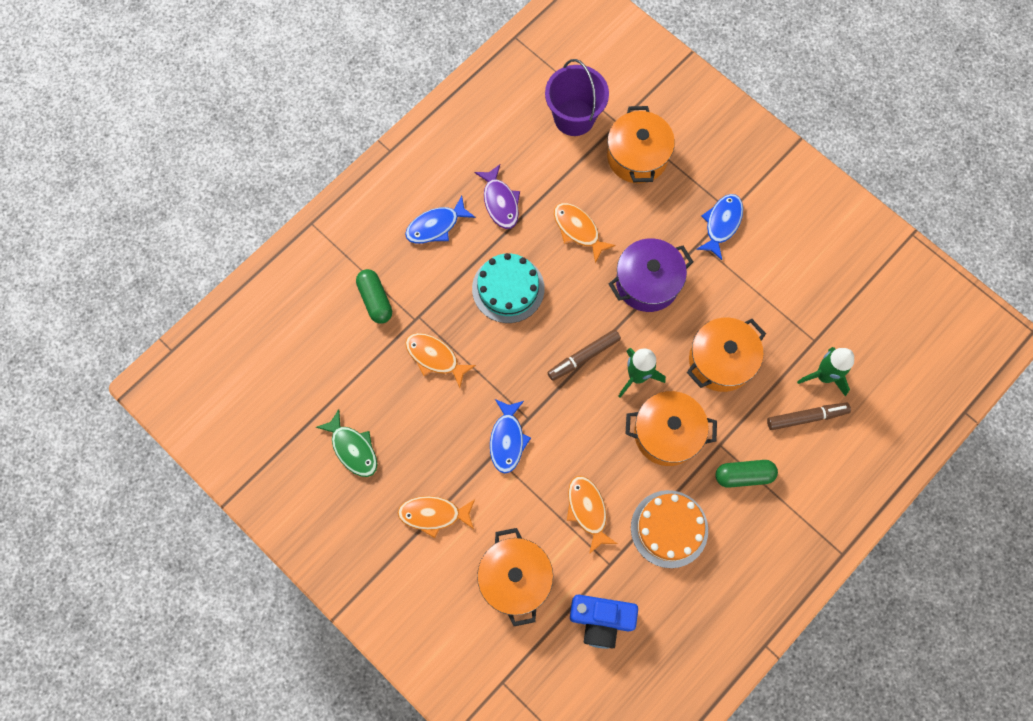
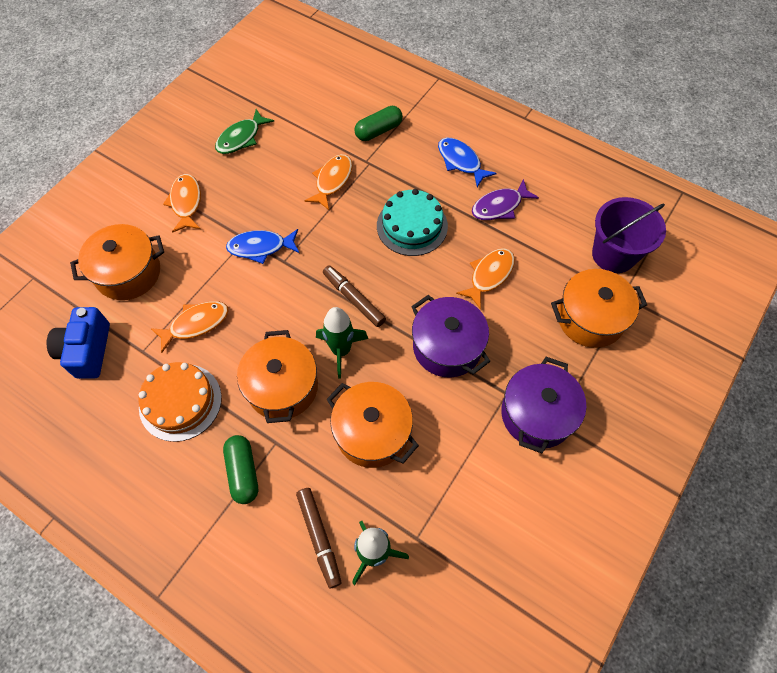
camera: 80 degrees right, 10 degrees down
blue fish [696,194,743,260] -> purple pot [501,357,586,453]

